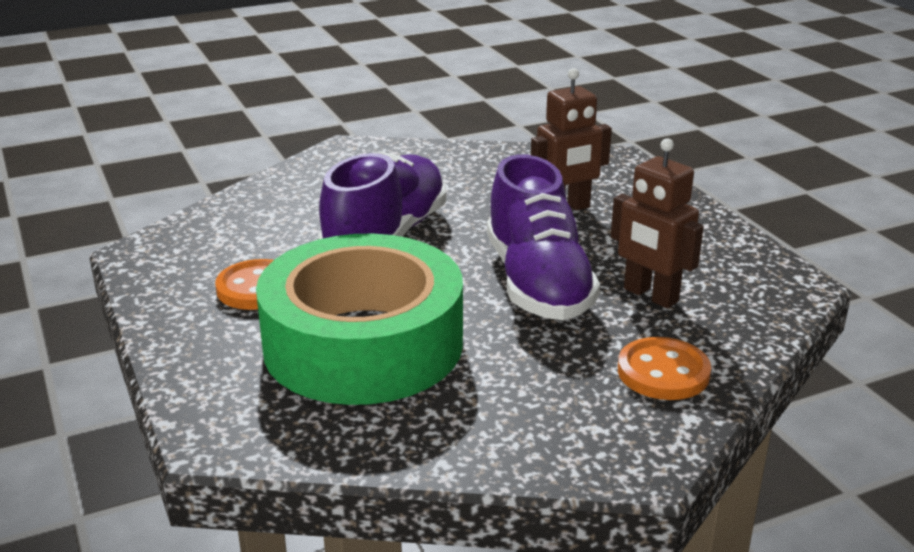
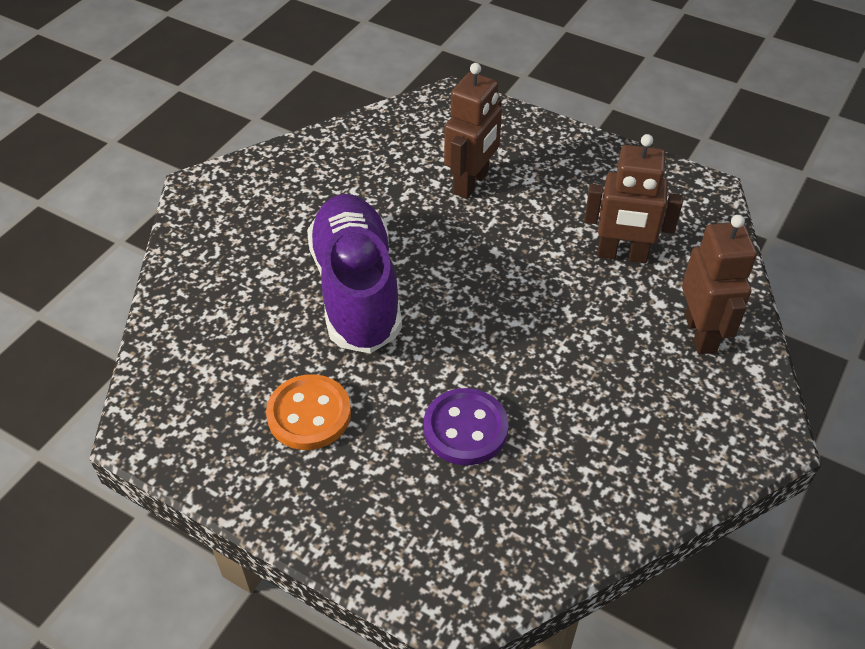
camera: 35 degrees left, 20 degrees up
green tape [256,234,463,405] -> purple button [424,388,508,465]
purple shoe [487,154,600,320] -> none
orange button [618,337,711,400] -> brown robot [682,215,757,354]

